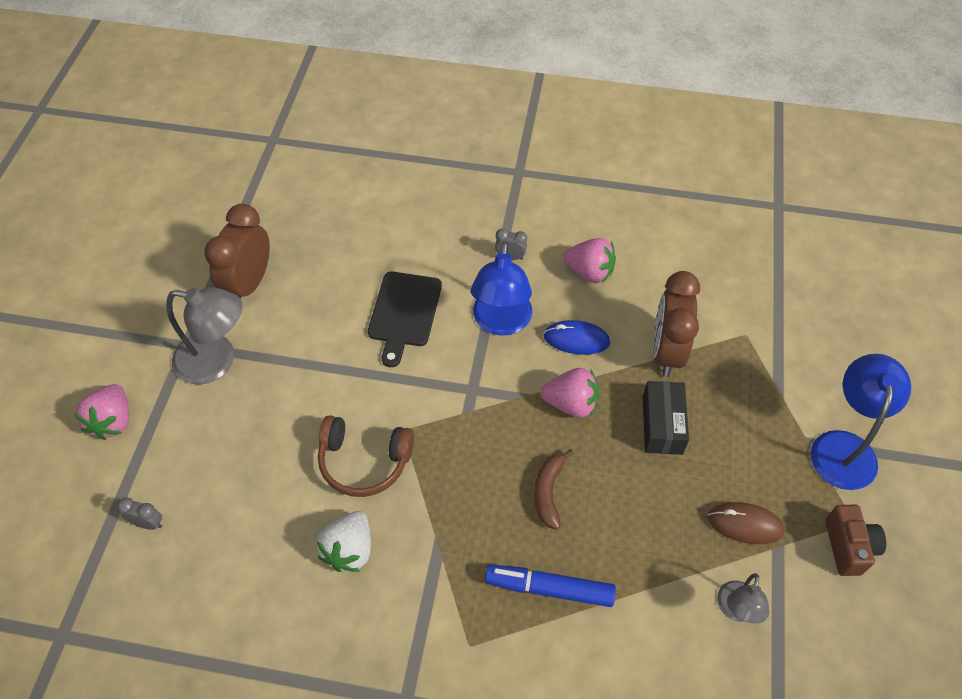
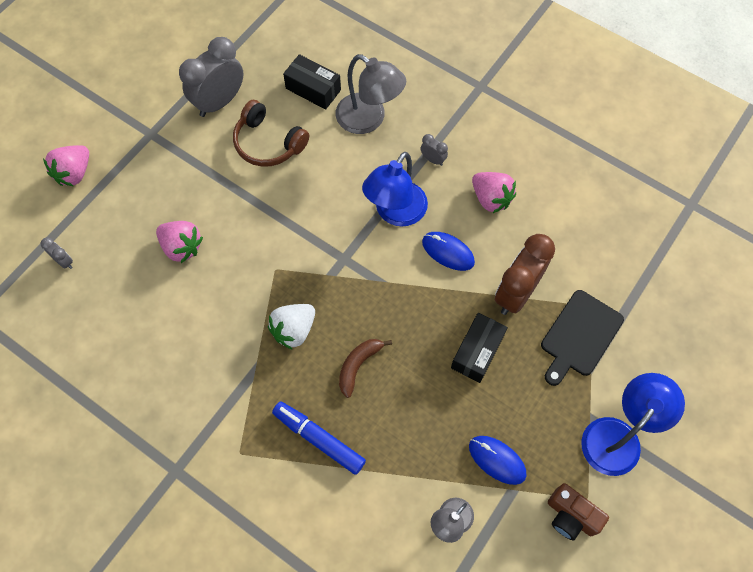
camera: 25 degrees right, 10 degrees up
grey lamp [166,287,242,384] -> grey lamp moved to [336,54,406,134]
brown clock [204,204,270,299] -> grey clock [179,37,243,117]
white strawberry [317,511,371,572] -> white strawberry moved to [268,304,315,350]
brown headphones [318,415,414,497] -> brown headphones moved to [233,100,309,167]
black cutting board [368,272,442,367] -> black cutting board moved to [541,290,624,386]
pink strawberry [541,368,599,418] -> pink strawberry moved to [156,221,203,263]
brown mouse [707,502,784,544] -> blue mouse [469,436,526,485]
brown camera [825,504,886,576] -> brown camera turned 105 degrees clockwise [548,483,609,541]
none -> black box [283,54,341,110]

